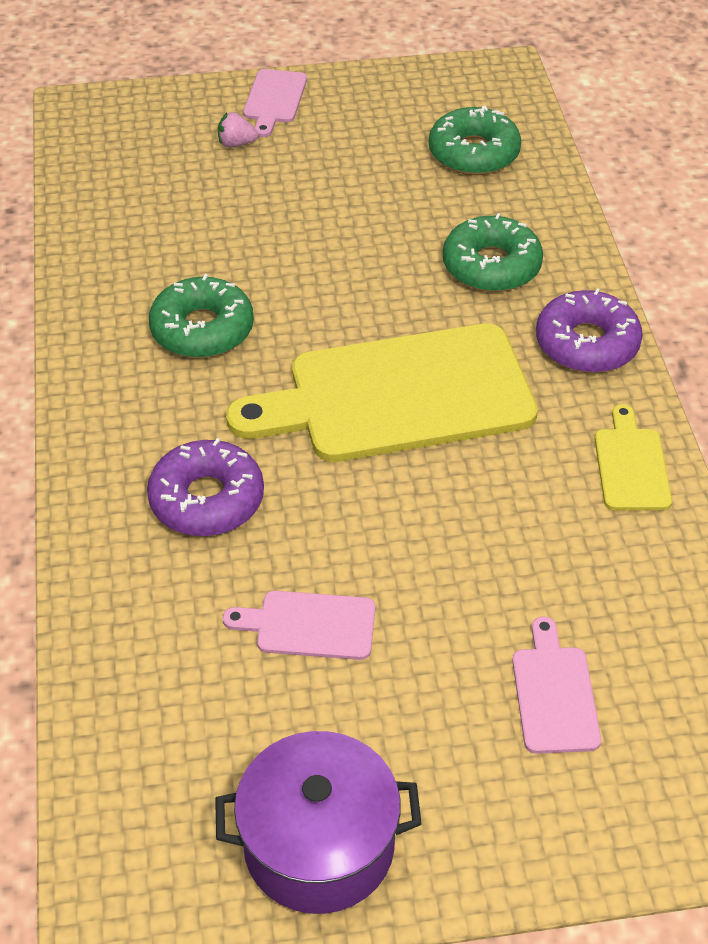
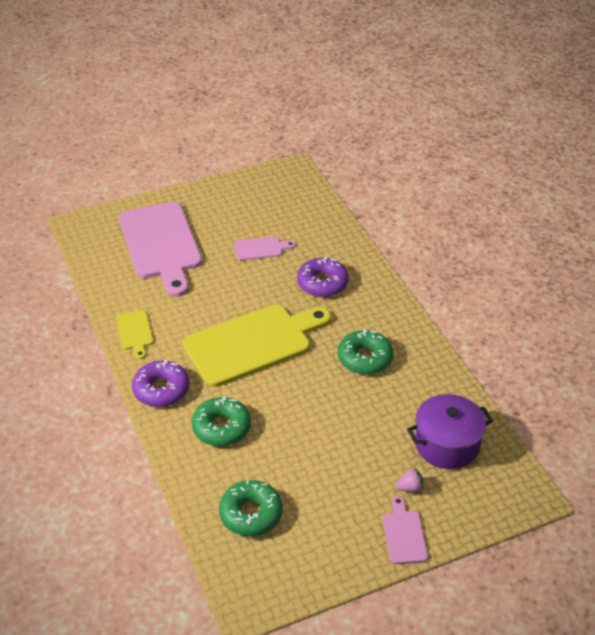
camera: 165 degrees right, 5 degrees down
purple pot [215,731,422,914] -> purple pot moved to [407,394,493,469]
pink cutting board [512,617,601,754] -> pink cutting board [119,202,202,297], size x2.28

